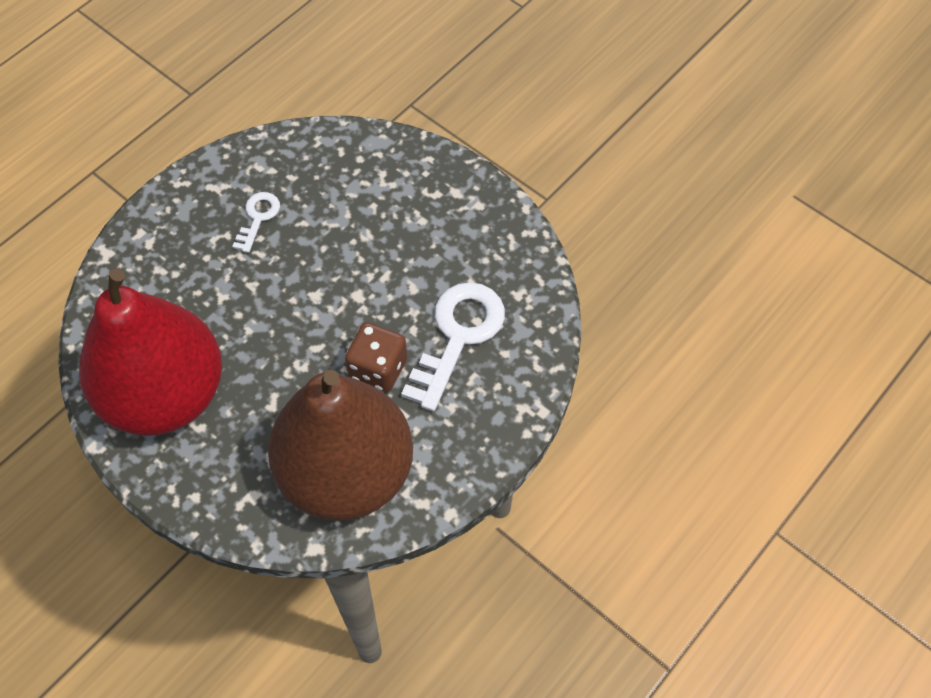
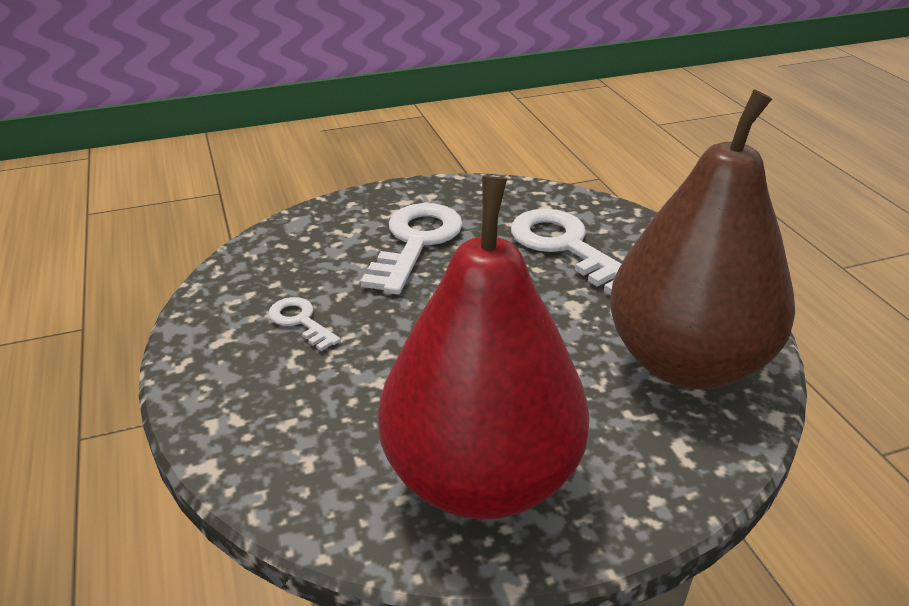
camera: 60 degrees left, 25 degrees down
brown dice [345,322,407,392] -> none
none -> white key [361,203,463,295]

